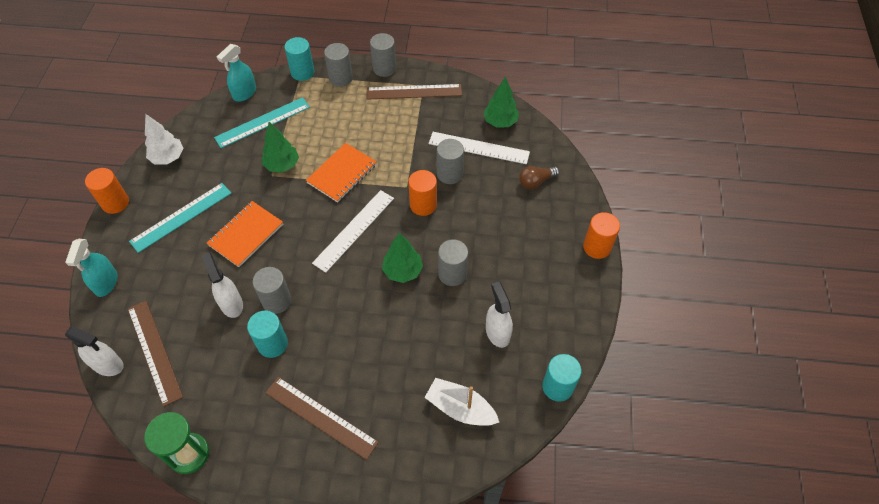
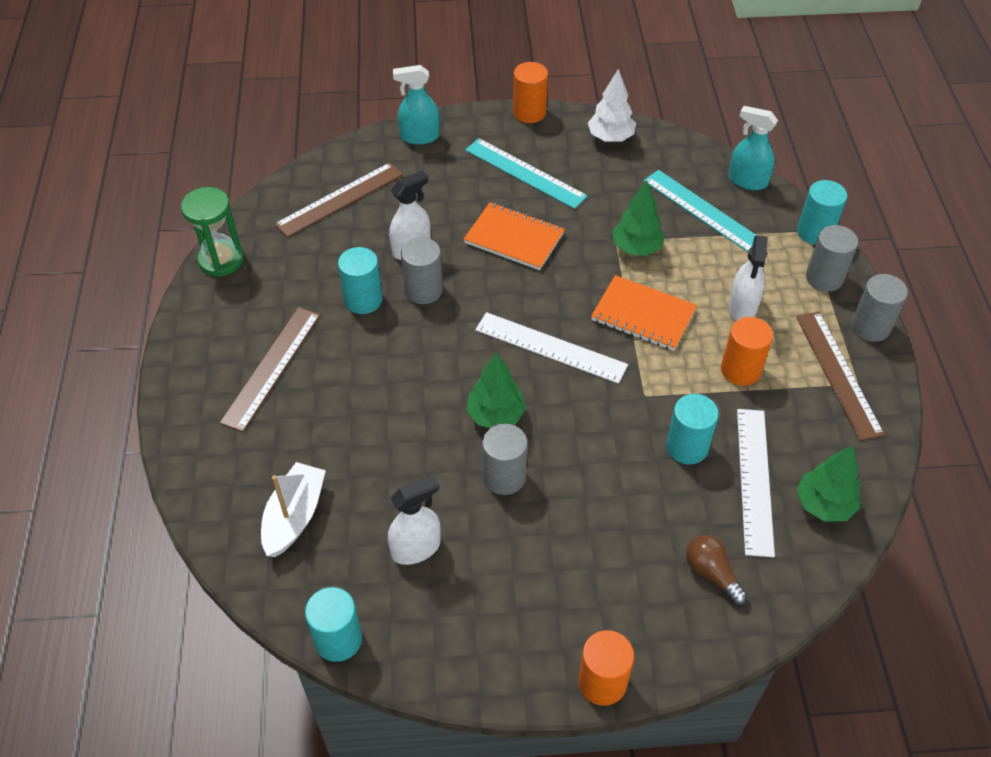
camera: 80 degrees right, 5 degrees down
white spray bottle [65,326,124,376] -> white spray bottle moved to [728,235,768,321]
orange cylinder [408,170,437,216] -> orange cylinder moved to [721,317,773,386]
grey cylinder [437,139,464,184] -> turquoise cylinder [666,394,719,464]

